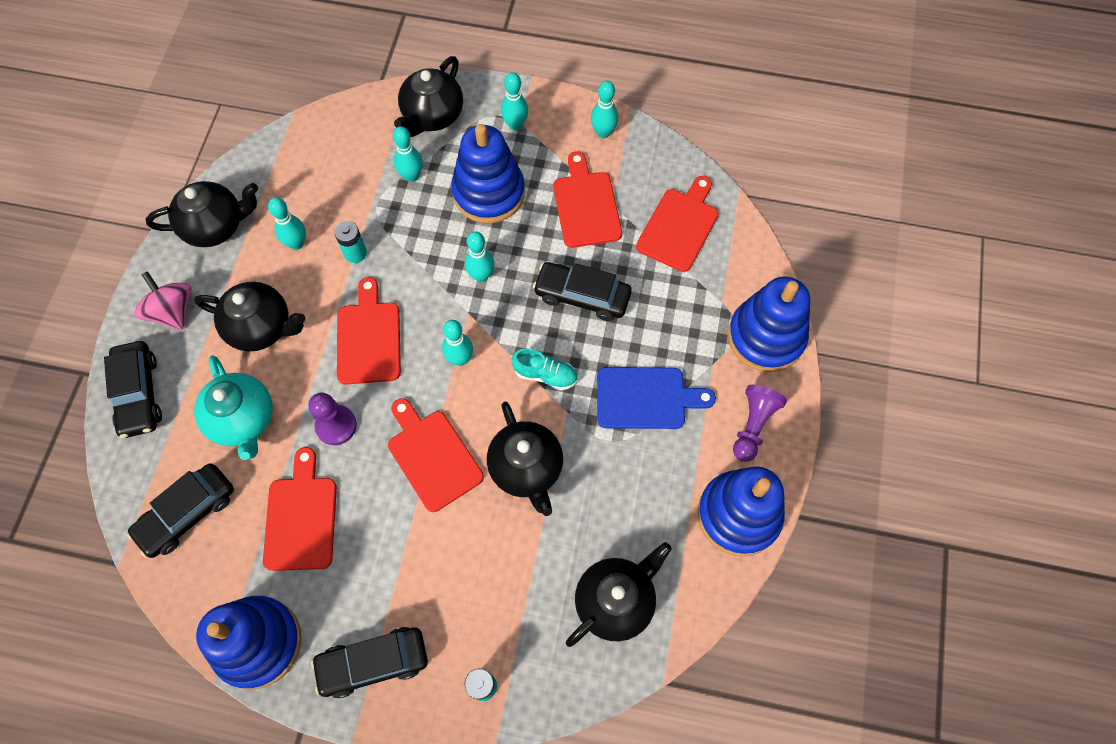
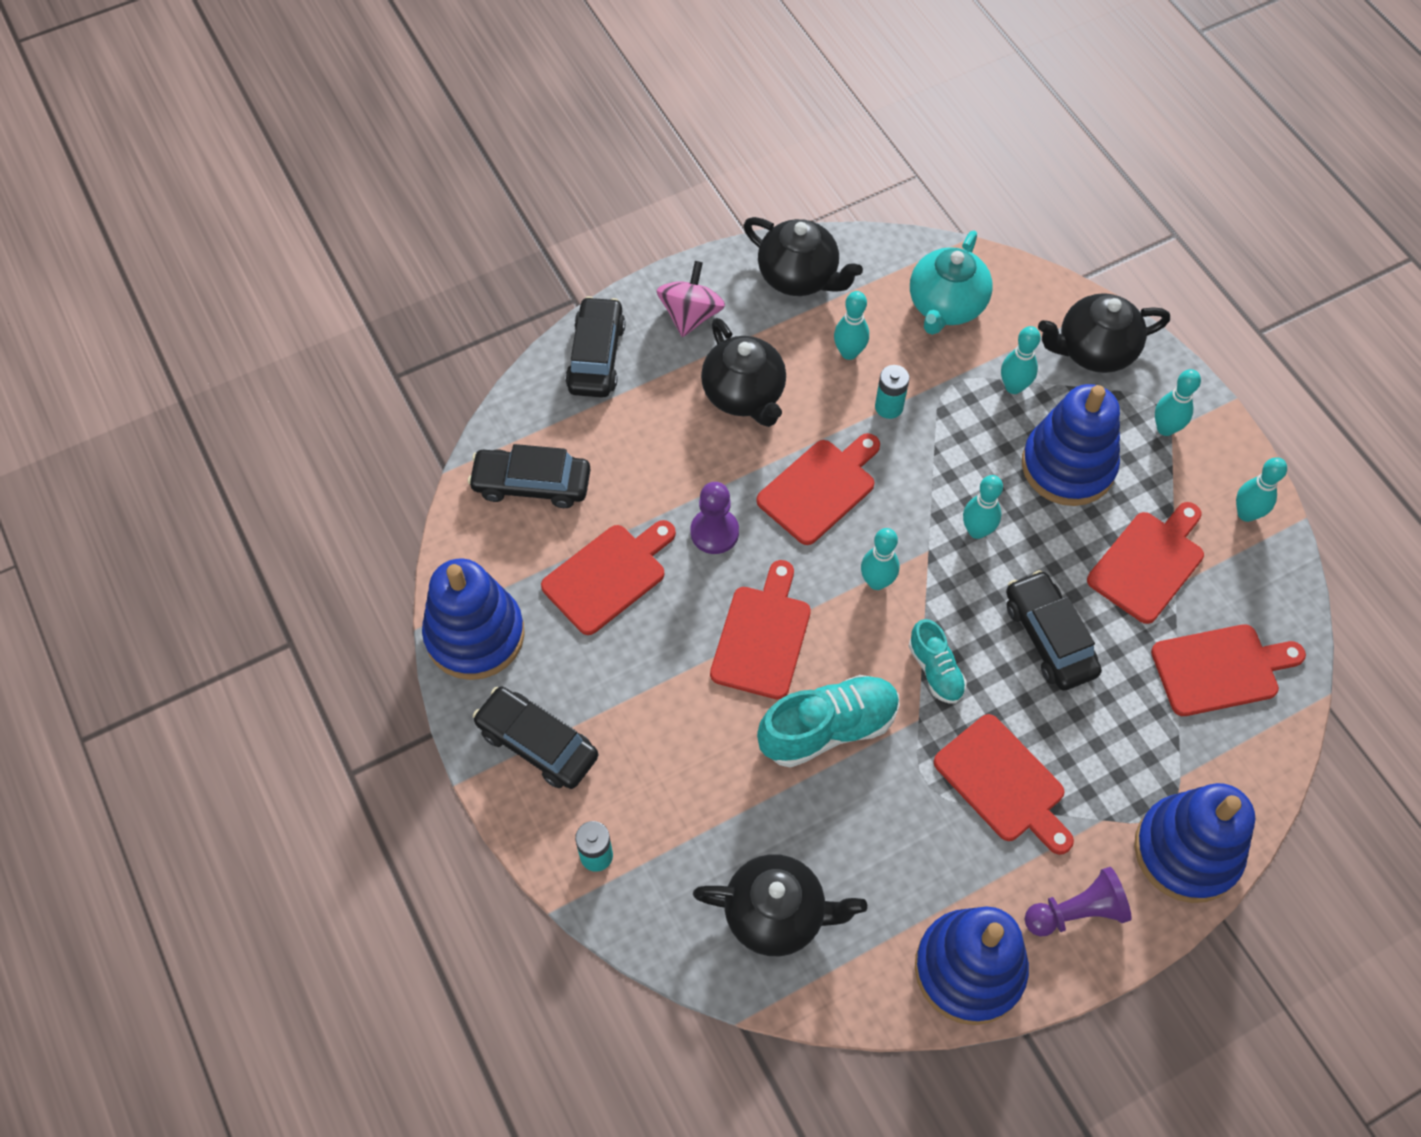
camera: 50 degrees right, 5 degrees down
black car [104,341,162,438] -> black car turned 150 degrees clockwise [565,296,625,398]
turquoise teapot [194,355,272,460] -> turquoise teapot moved to [910,230,992,335]
black teapot [487,402,563,516] -> turquoise shoe [757,675,900,768]
blue cutting board [597,367,716,429] -> red cutting board [934,714,1074,855]

